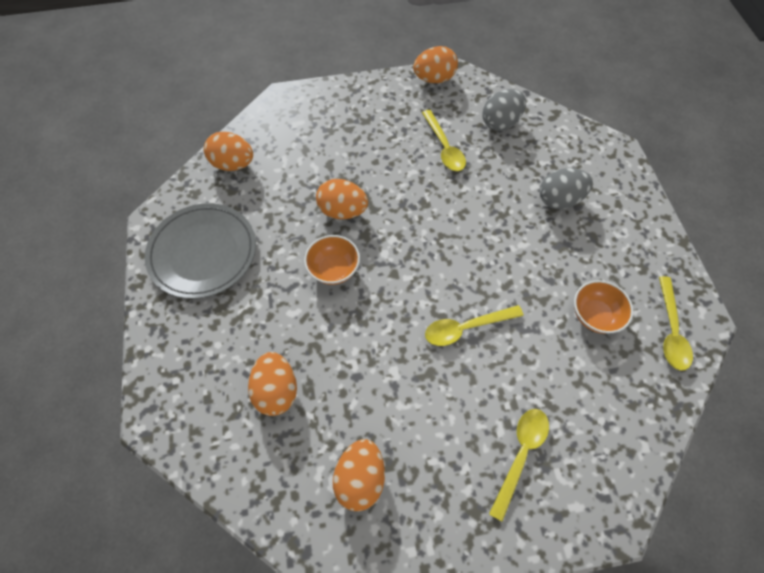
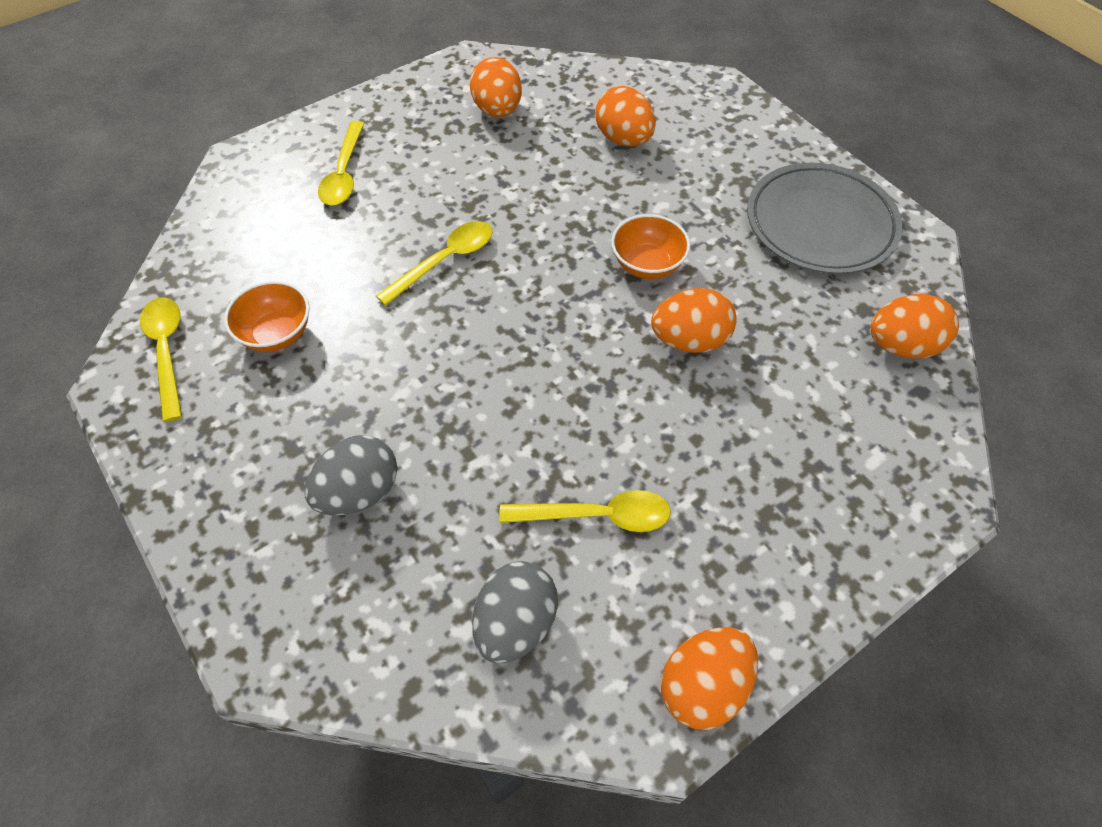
camera: 155 degrees right, 5 degrees down
yellow spoon [422,110,466,171] -> yellow spoon turned 135 degrees clockwise [499,490,671,532]

